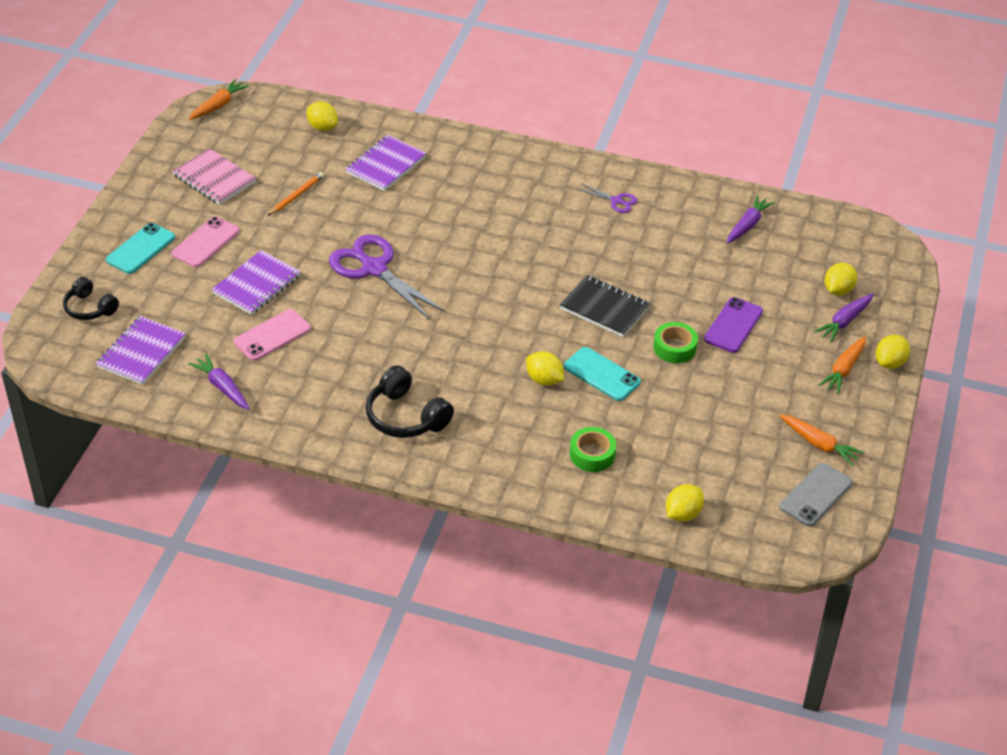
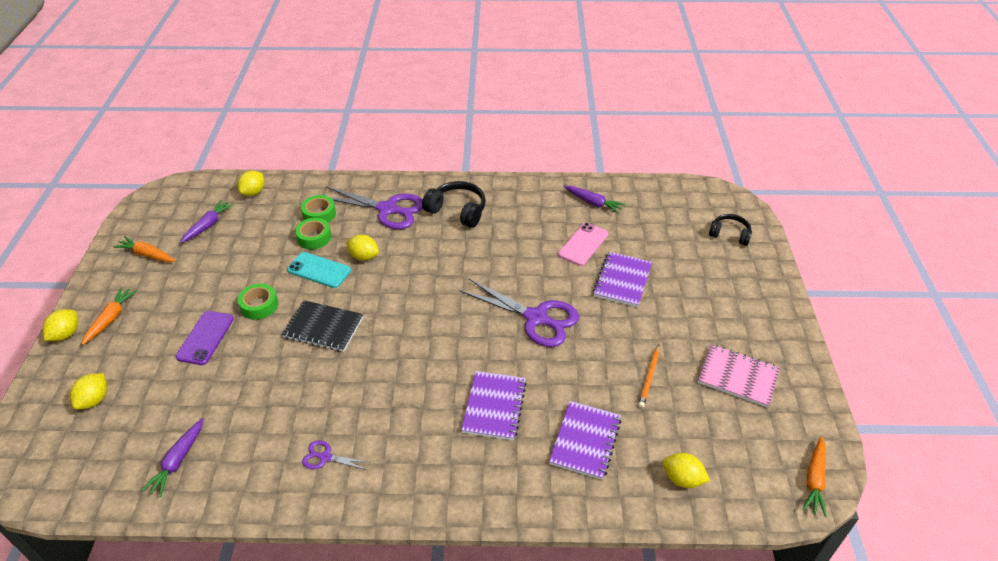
camera: 165 degrees right, 0 degrees up
purple notebook [96,316,186,385] -> purple notebook moved to [461,371,527,441]
turquoise phone [106,223,175,274] -> none
pink phone [172,217,239,267] -> none
grey phone [779,463,852,527] -> none
purple carrot [814,293,874,342] -> purple carrot moved to [180,200,234,243]
none -> green tape [295,218,331,249]
none -> purple scissors [325,186,423,229]

